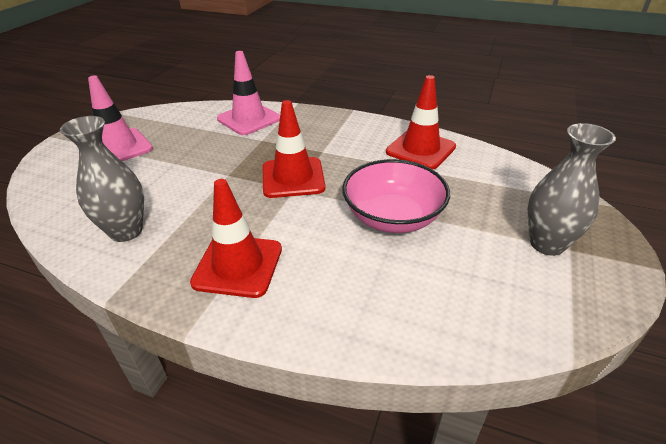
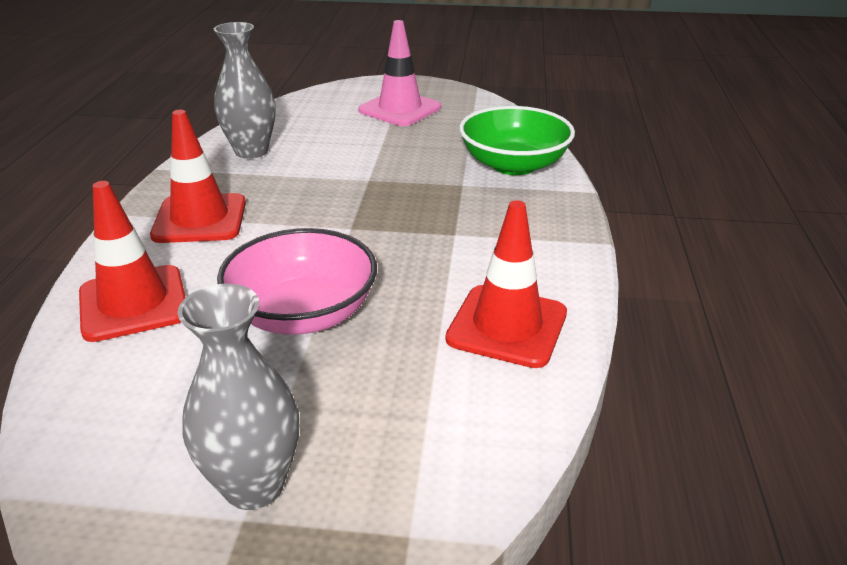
camera: 75 degrees right, 5 degrees down
pink traffic cone [217,51,280,135] -> green bowl [459,106,575,175]
red traffic cone [263,100,325,198] -> red traffic cone moved to [79,181,186,342]

